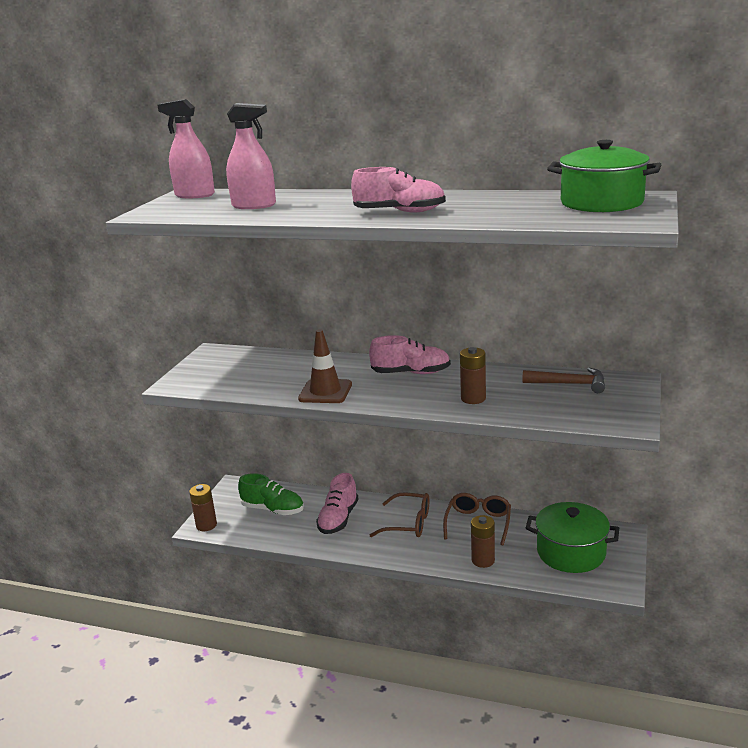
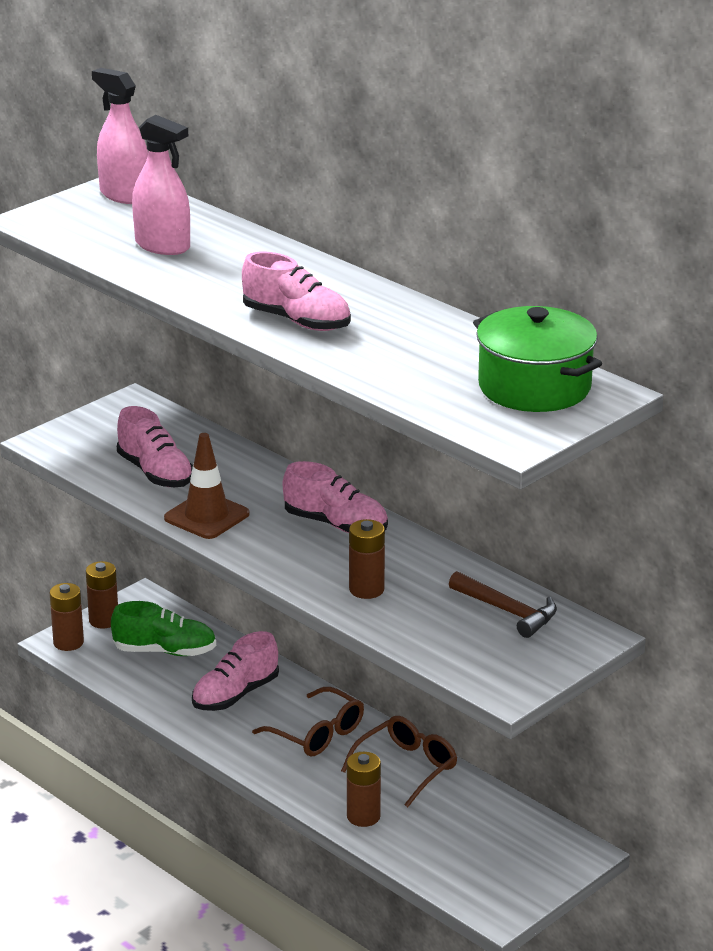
camera: 25 degrees right, 5 degrees up
green shoe [238,473,304,515] -> green shoe turned 45 degrees counterclockwise [111,601,216,656]
green pot [526,502,619,573] -> none
none -> brown battery [86,561,118,629]
none -> pink shoe [117,406,193,487]

